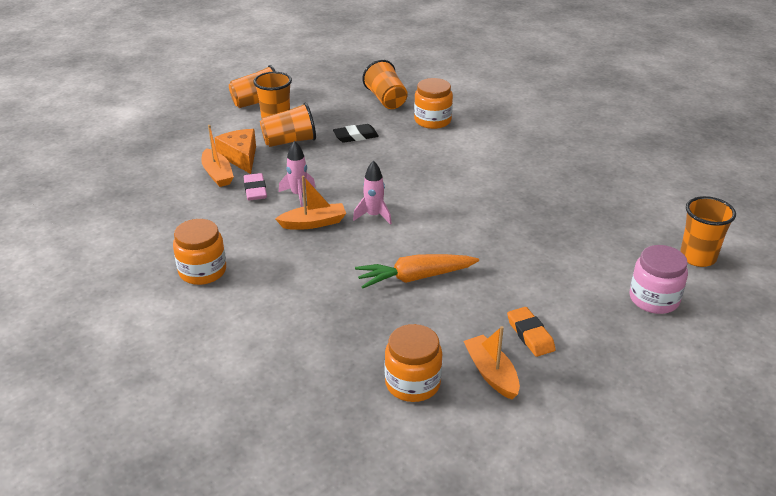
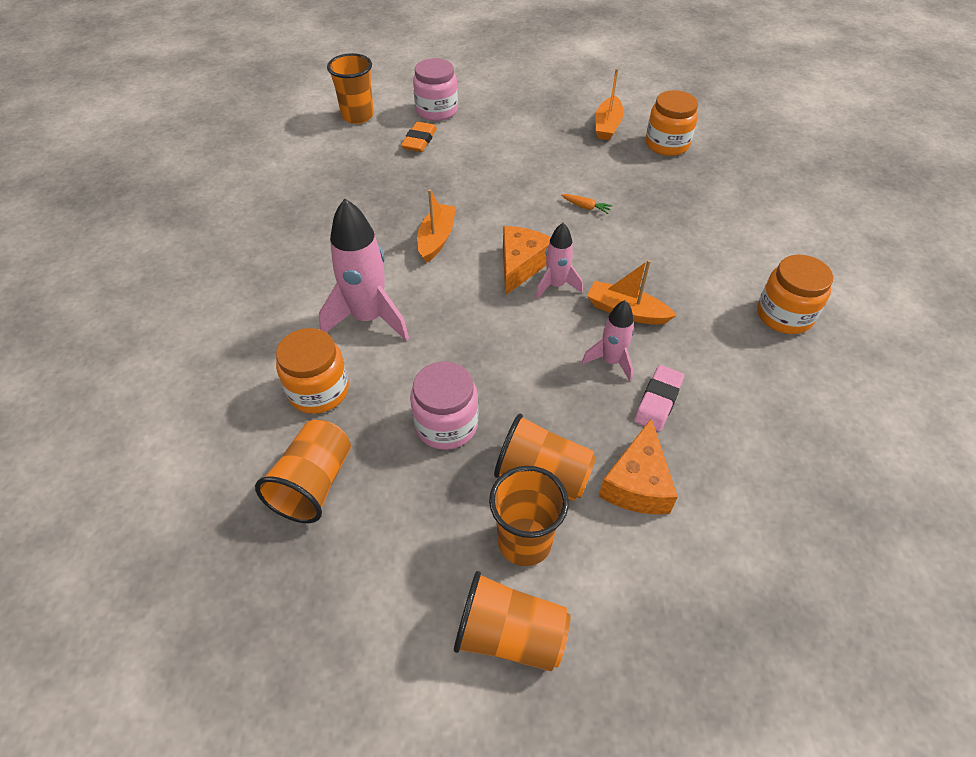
camera: 140 degrees left, 15 degrees up
orange boat [201,125,234,187] -> orange boat moved to [417,189,456,263]
black eraser [333,124,379,143] -> pink jar [410,361,479,450]
orange carrot [355,254,479,289] -> orange carrot [561,194,613,214], size x0.42
orange eraser [507,307,556,357] -> orange eraser moved to [401,122,437,152]
none -> pink rocket [319,199,409,341]
none -> orange cheese [503,226,551,296]

